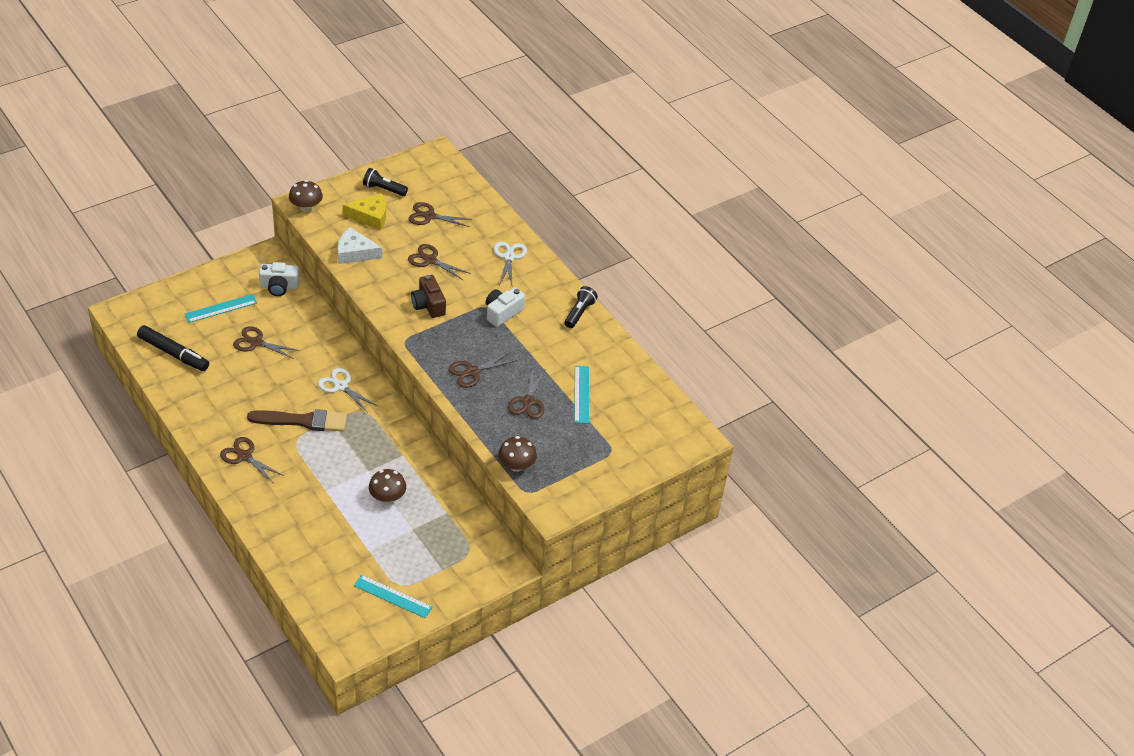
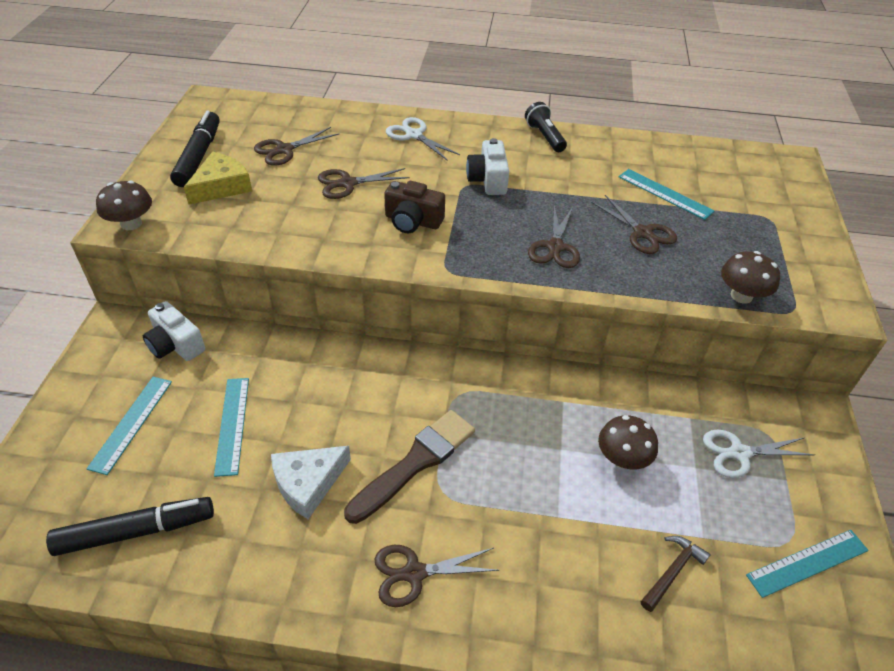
camera: 45 degrees left, 0 degrees up
brown scissors [233,326,300,359] -> turquoise ruler [214,378,249,477]
white camera [259,262,300,296] -> white camera turned 90 degrees clockwise [143,301,205,361]
white scissors [318,368,377,413] -> white scissors moved to [703,430,815,478]
white cheese [337,227,382,264] -> white cheese moved to [271,446,351,519]
black flashlight [363,168,408,196] -> black marker [170,111,220,187]
none -> brown hammer [641,536,711,612]

